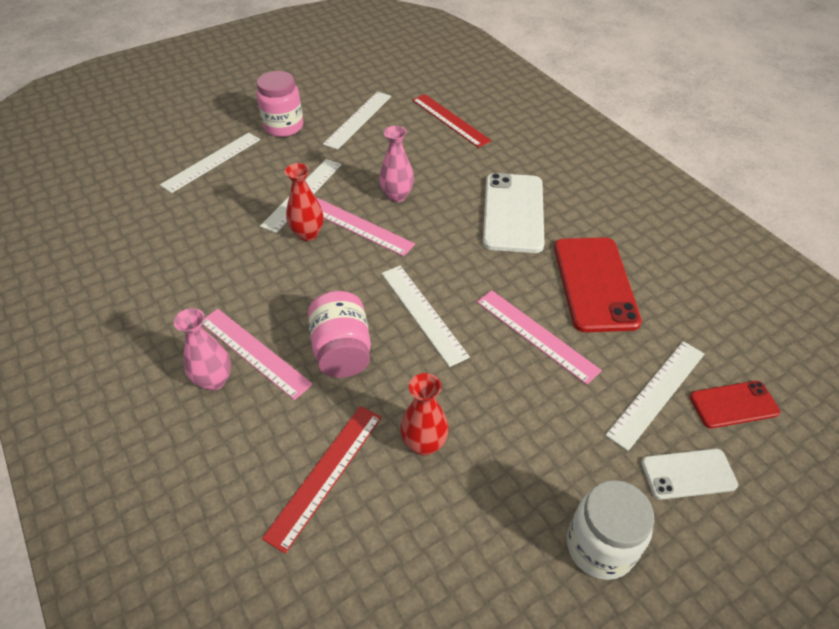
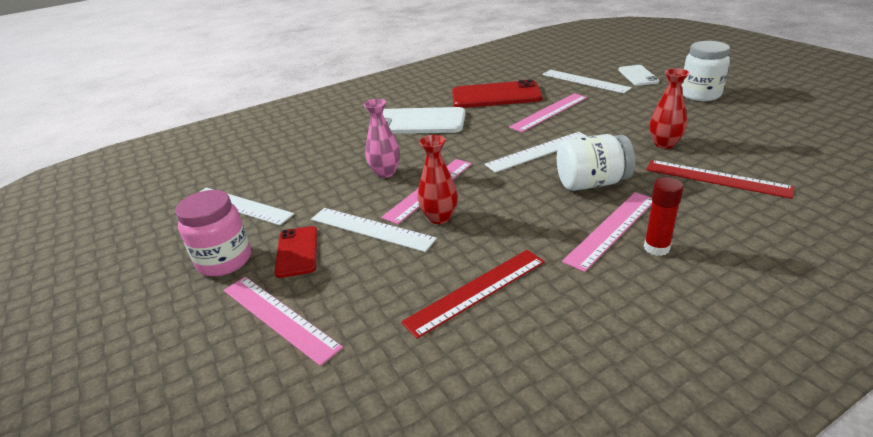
camera: 85 degrees left, 15 degrees down
white ruler [160,133,260,193] -> pink ruler [223,277,343,366]
pink vase [174,308,231,390] -> red glue stick [644,177,683,256]
pink jar [308,291,371,378] -> white jar [557,134,635,191]
red ruler [412,94,492,148] -> red ruler moved to [401,250,545,339]
red phone [690,381,780,428] -> red phone moved to [274,226,317,278]

